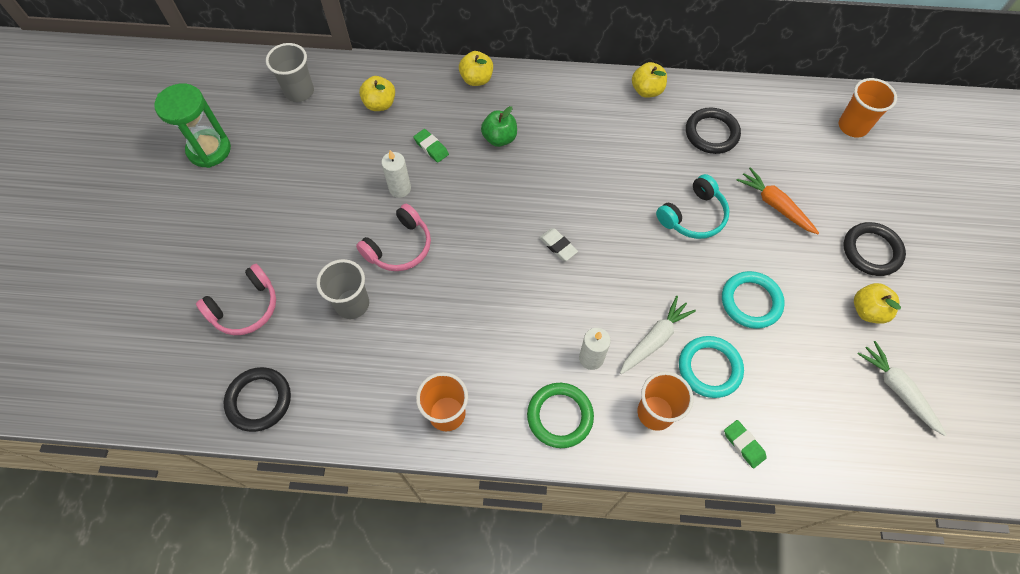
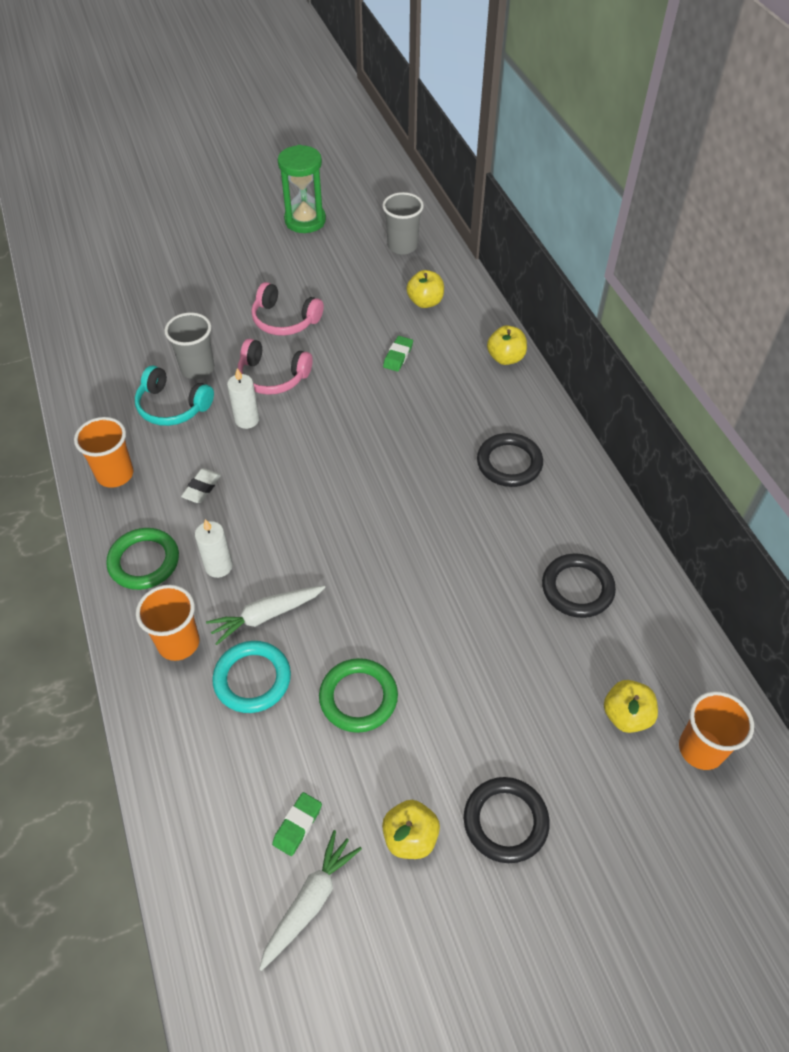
camera: 65 degrees right, 10 degrees down
pink headphones [196,264,276,335] -> pink headphones moved to [251,282,324,336]
black ring [224,367,291,432] -> black ring moved to [477,433,543,487]
white candle [381,150,411,198] -> white candle moved to [227,368,259,429]
green apple [481,106,517,147] -> none
white eraser [539,228,578,261] -> white eraser moved to [181,469,221,503]
white carrot [620,296,696,374] -> white carrot turned 135 degrees clockwise [206,586,325,645]
yellow apple [632,62,667,98] -> yellow apple moved to [604,680,658,733]
turquoise headphones [656,174,730,239] -> turquoise headphones moved to [135,365,214,426]
turquoise ring [722,271,785,329] -> green ring [319,658,398,733]
green eraser [724,420,767,469] -> green eraser moved to [272,792,322,856]
orange carrot [736,167,819,234] -> none

